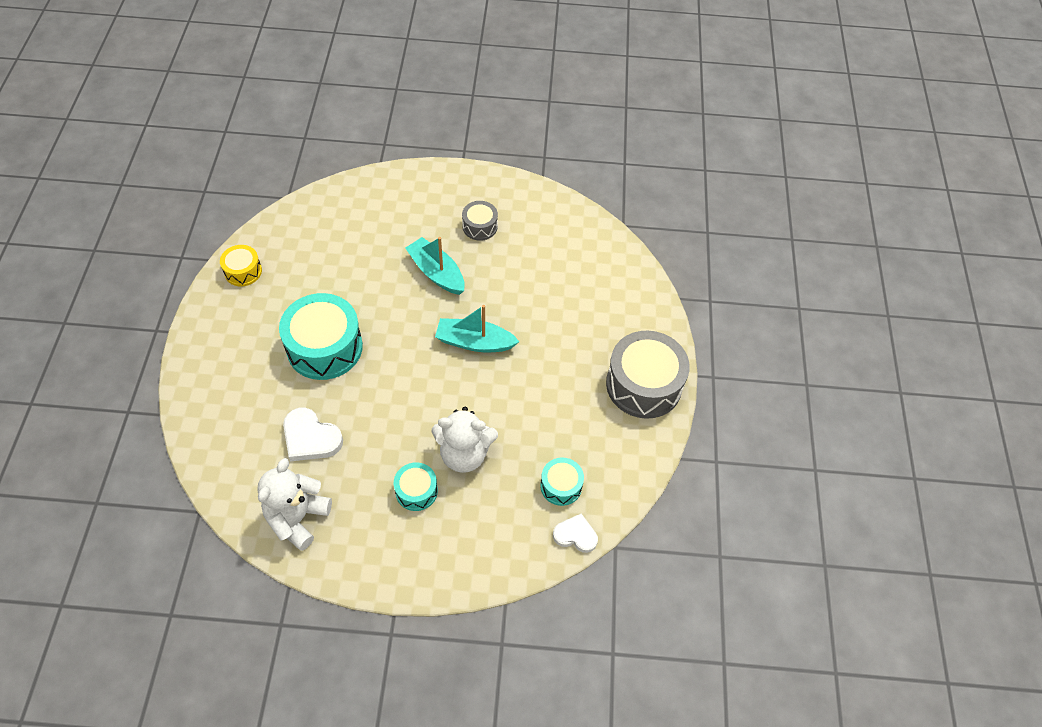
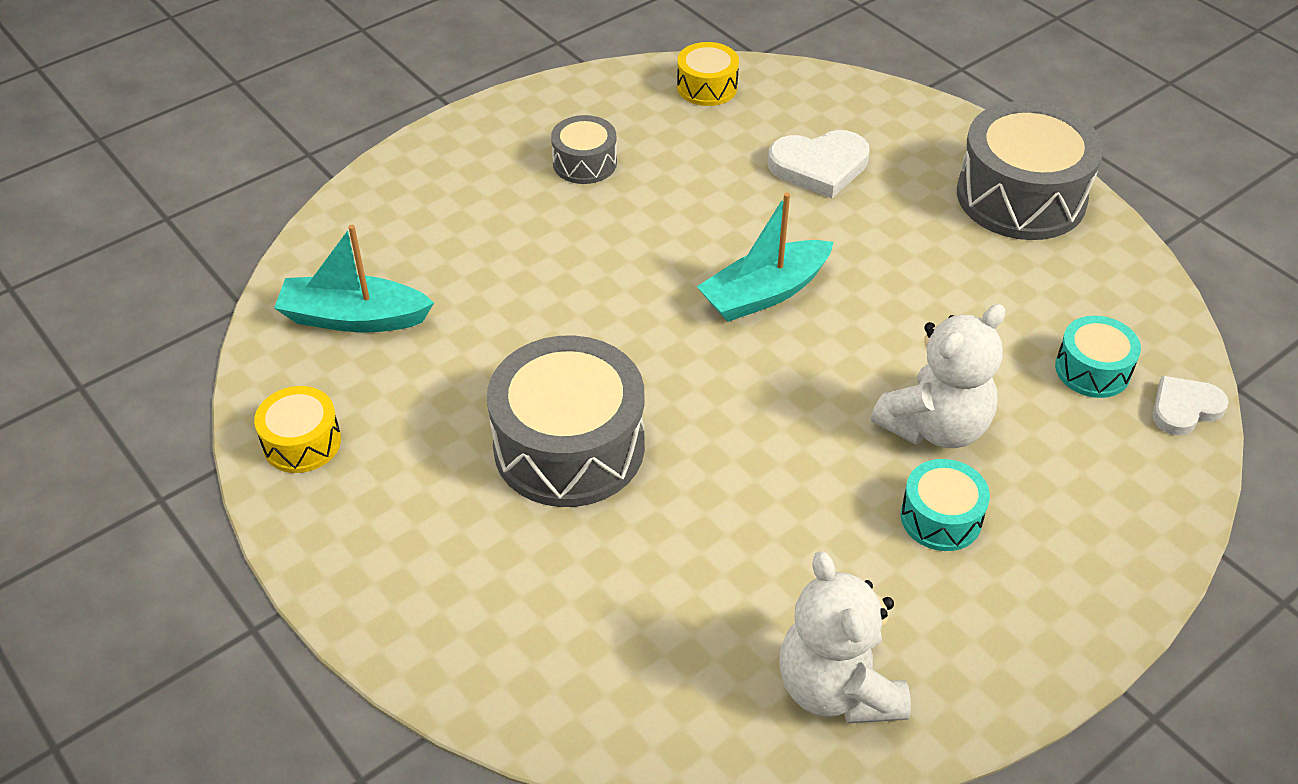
camera: 40 degrees left, 10 degrees down
turquoise drum [279,293,363,380] -> grey drum [487,335,645,507]
white heart [283,408,343,461] -> white heart moved to [768,130,870,198]
turquoise boat [405,237,465,295] -> turquoise boat moved to [274,225,434,332]
none -> yellow drum [677,42,739,106]

